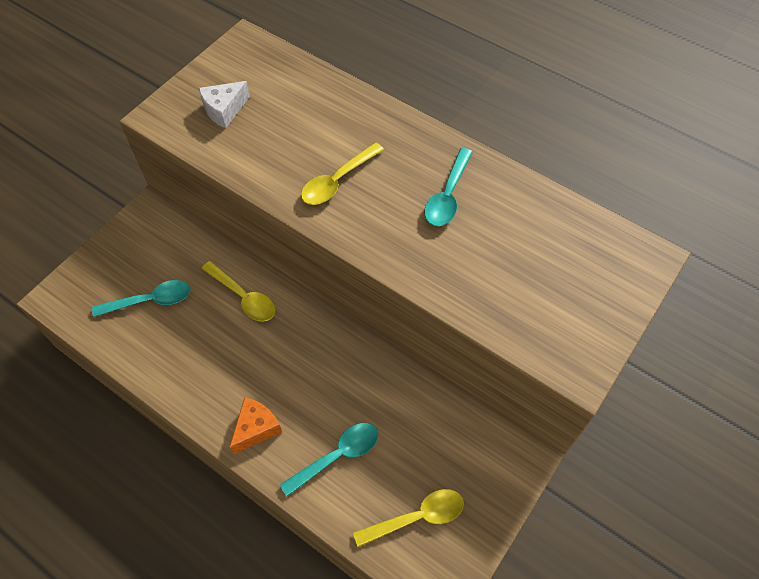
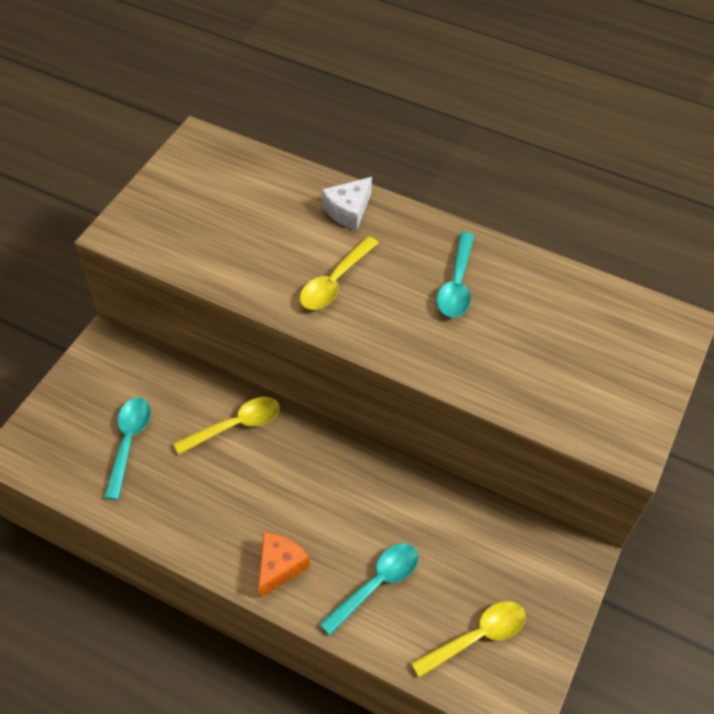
camera: 10 degrees left, 5 degrees down
turquoise spoon [92,280,191,317] -> turquoise spoon turned 60 degrees counterclockwise [104,398,151,500]
white cheese [199,81,250,128] -> white cheese moved to [322,177,372,230]
yellow spoon [202,261,275,322] -> yellow spoon turned 60 degrees counterclockwise [173,397,280,454]

